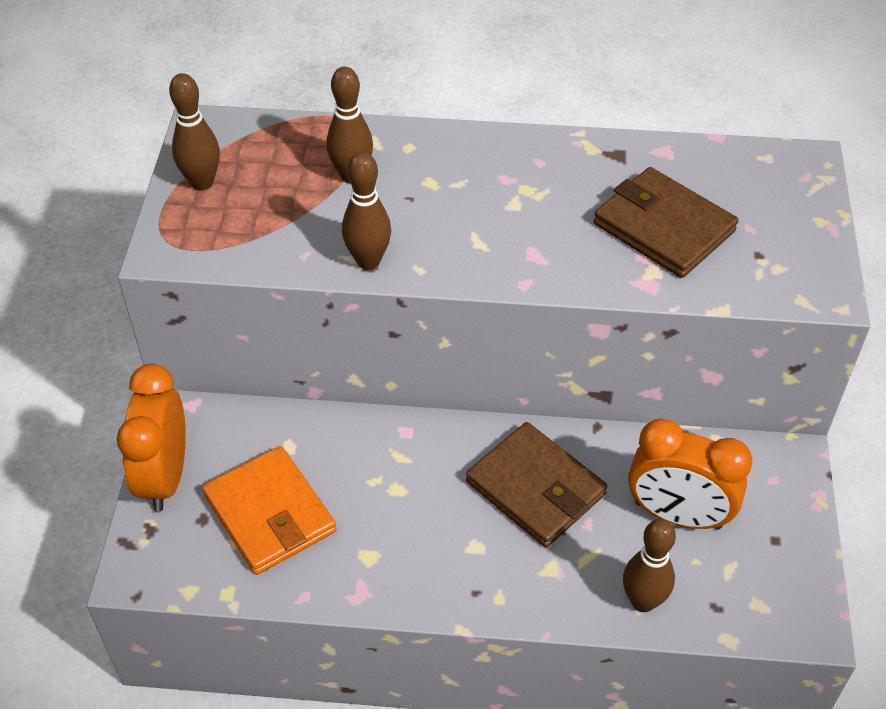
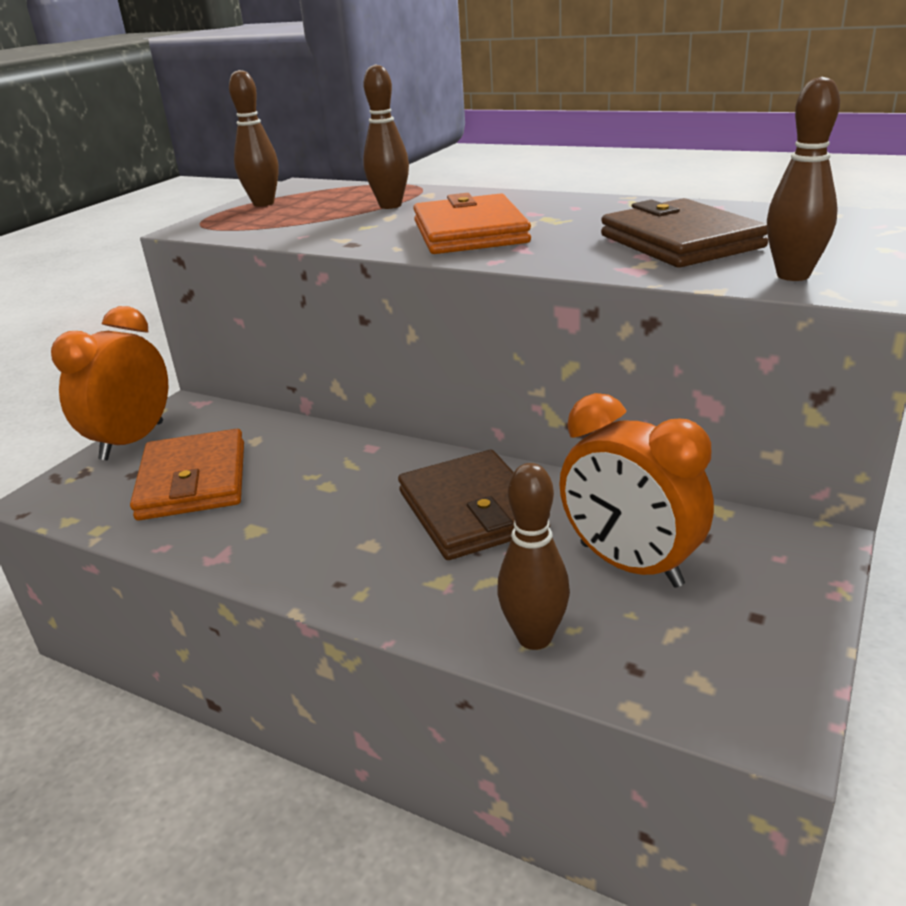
camera: 25 degrees right, 20 degrees down
brown bowling pin [342,152,391,269] -> brown bowling pin moved to [767,77,840,281]
none -> orange wallet [413,193,531,254]

